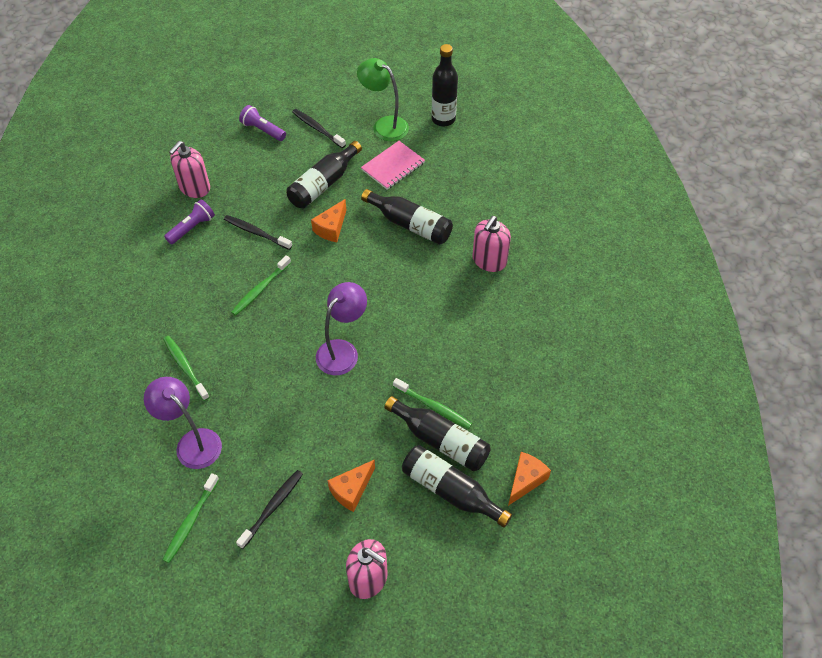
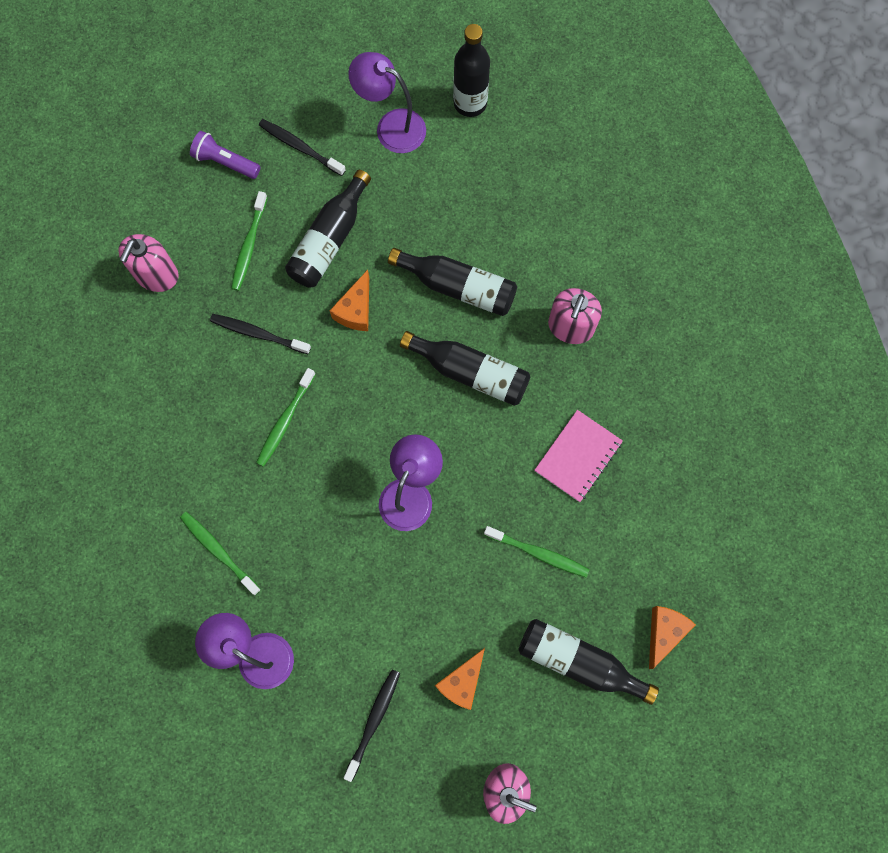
camera: 10 degrees left, 20 degrees up
green toothbrush [163,473,219,563] -> green toothbrush moved to [231,191,268,291]
purple flashlight [164,199,215,245] -> none
green lamp [357,58,409,141] -> purple lamp [348,52,426,153]
pink notebook [361,141,425,190] -> pink notebook moved to [534,410,623,502]
black bottle [384,396,491,471] -> black bottle moved to [400,331,530,406]

